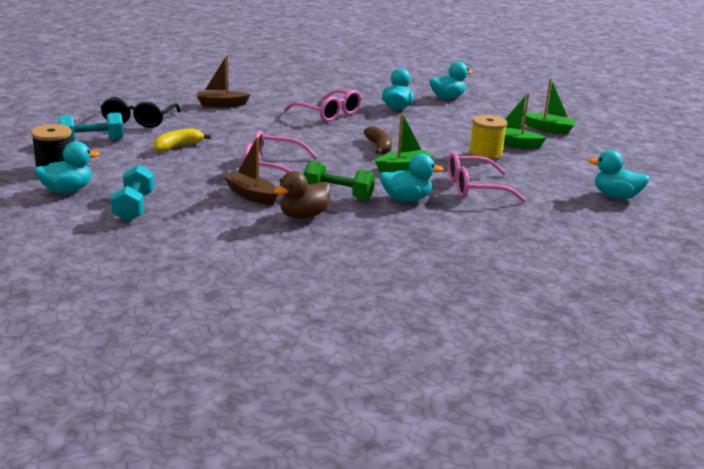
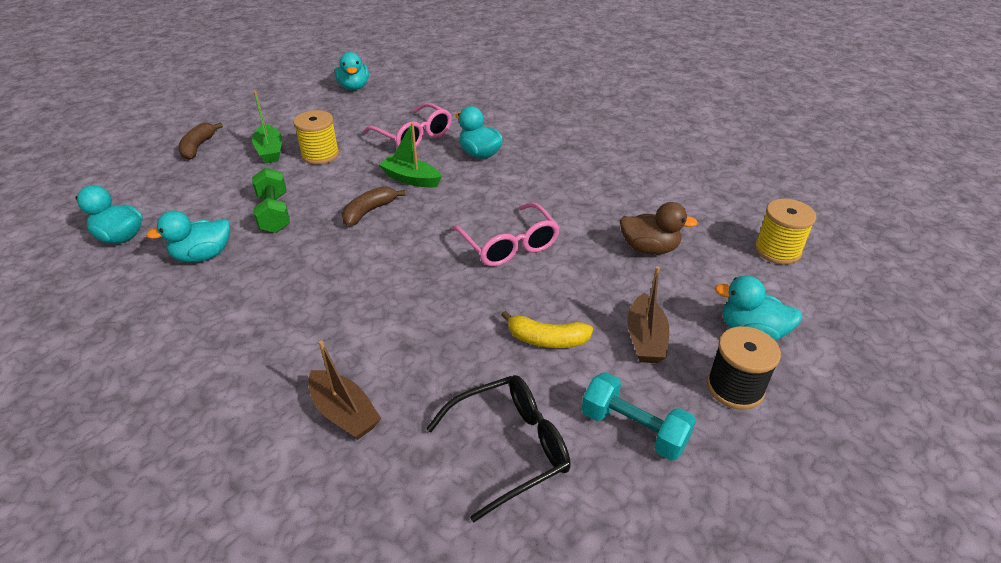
camera: 125 degrees left, 15 degrees up
turquoise dumbbell [111,165,154,222] -> none
brown boat [224,137,278,205] -> brown boat moved to [627,266,669,363]
brown duck [274,171,331,219] -> brown duck moved to [619,202,698,255]
pink glasses [284,89,361,122] -> none
green dumbbell [304,161,375,200] -> green dumbbell moved to [252,168,290,233]
green boat [523,78,577,134] -> brown banana [178,122,223,160]
none -> yellow spool [755,199,816,265]

